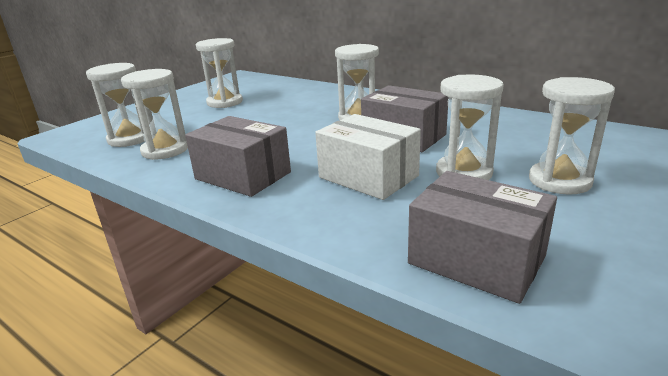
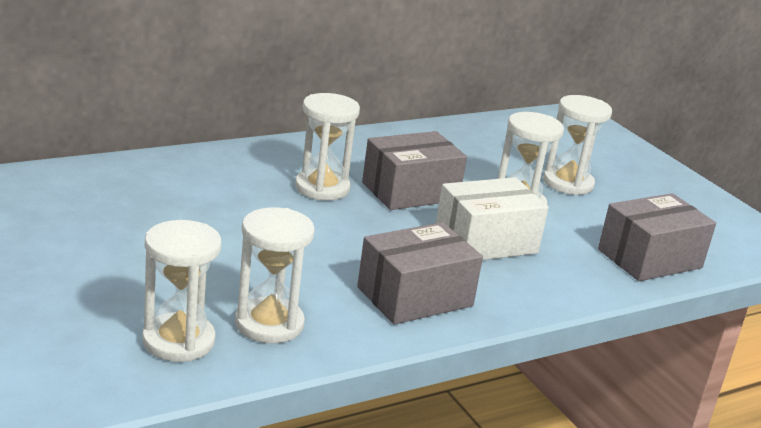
camera: 70 degrees left, 0 degrees up
white hourglass [196,38,243,108] -> none

